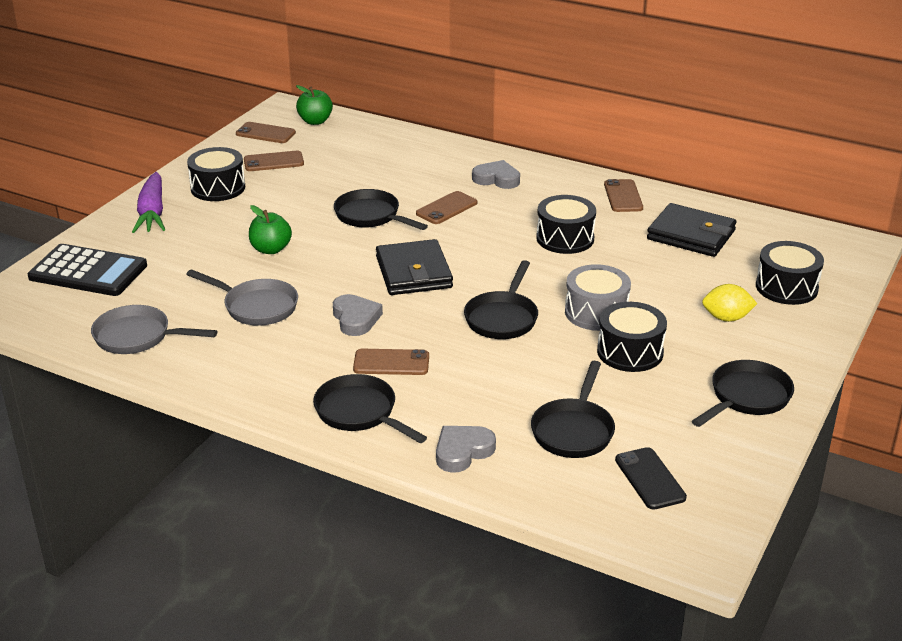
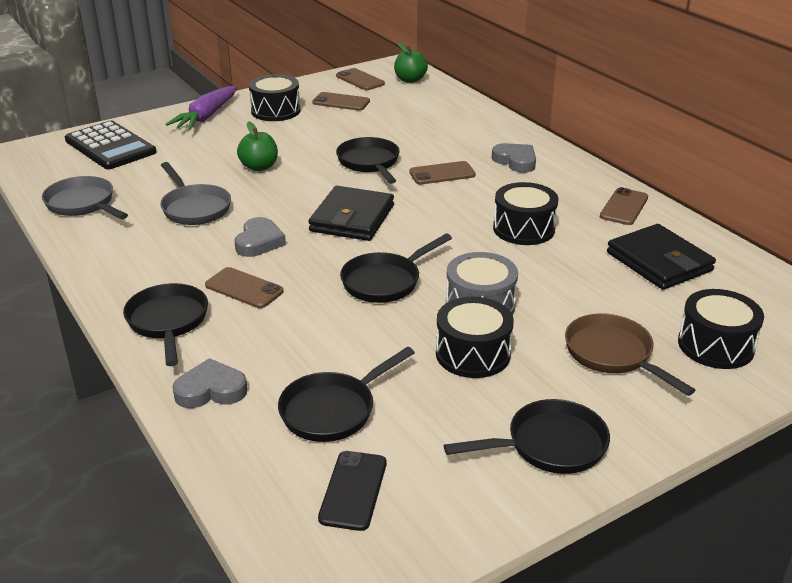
camera: 30 degrees right, 0 degrees up
yellow lemon [702,284,757,322] -> brown pan [565,313,695,396]

